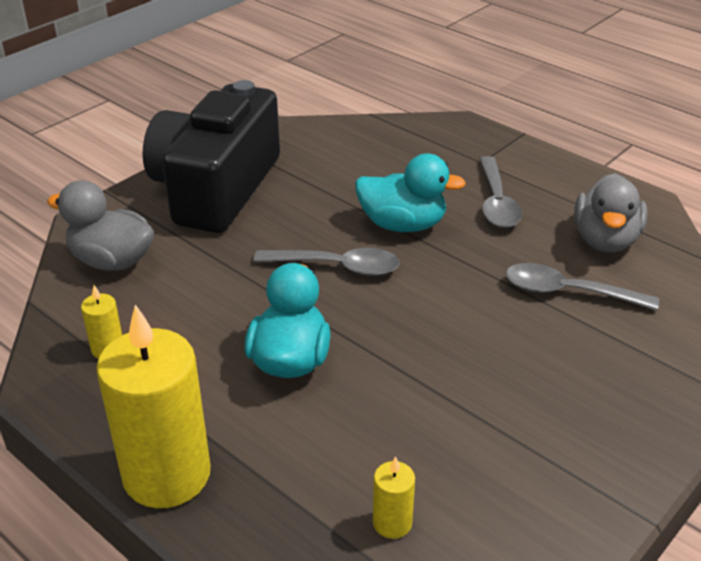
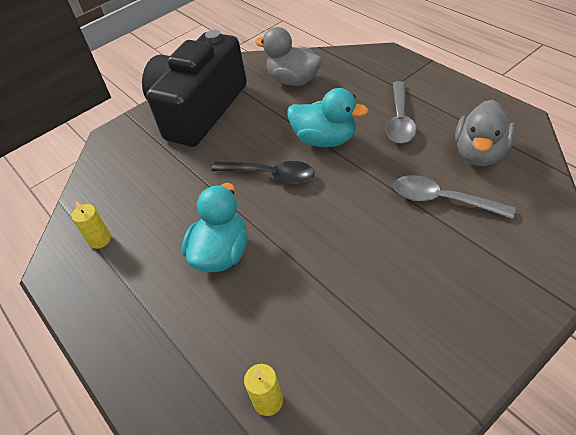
camera: 15 degrees right, 10 degrees up
grey duck [47,180,154,271] -> grey duck moved to [255,27,322,86]
yellow candle [96,305,211,508] -> none
grey spoon [254,248,400,276] -> black spoon [212,161,315,184]

